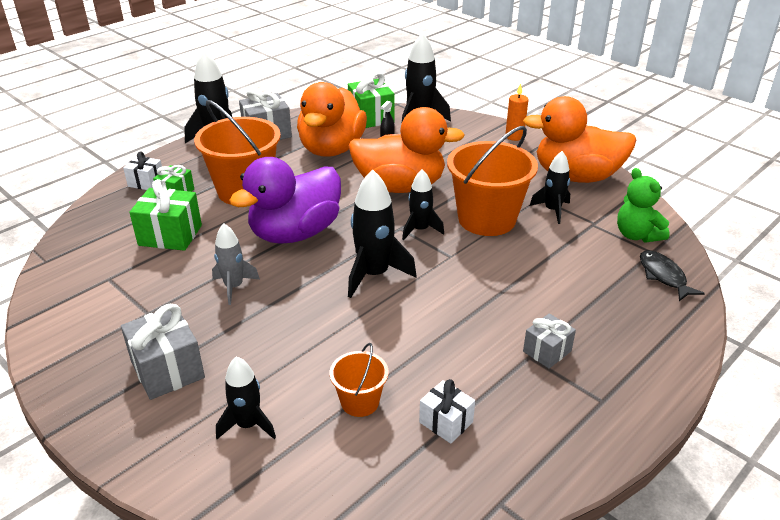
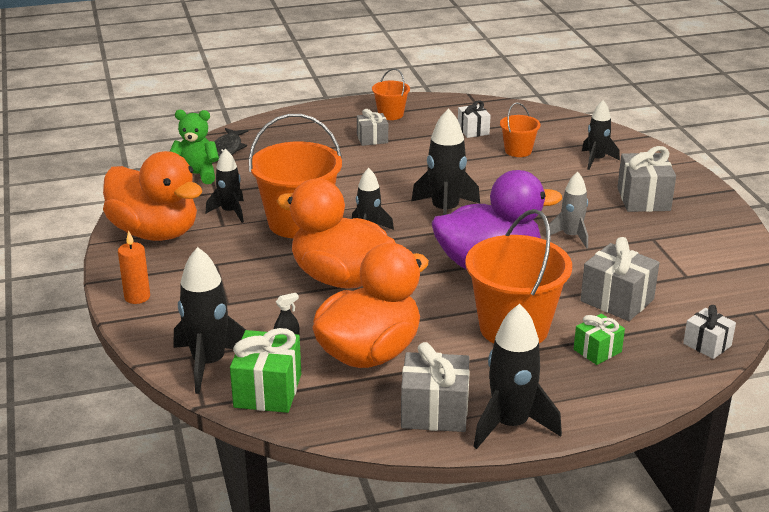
camera: 150 degrees left, 5 degrees down
white gift [123,151,162,190] -> white gift moved to [683,305,736,359]
green gift [129,179,202,251] -> grey gift [580,237,659,321]
green teddy bear [617,168,670,242] -> green teddy bear turned 90 degrees counterclockwise [170,110,219,184]
none -> orange bucket [372,68,410,120]

